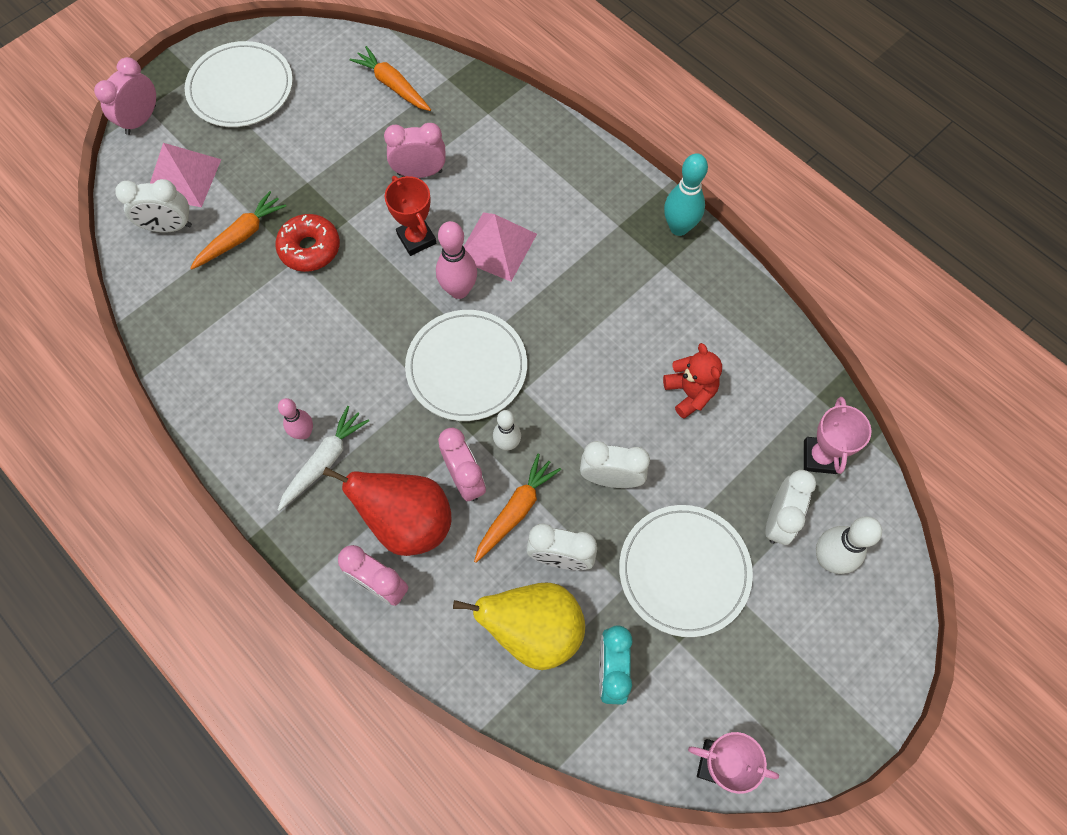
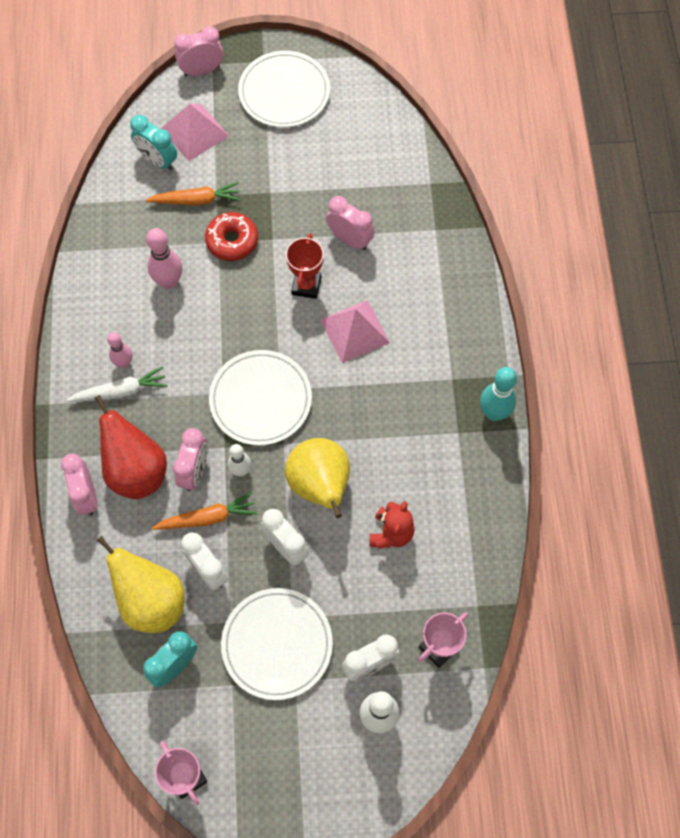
camera: 40 degrees right, 0 degrees up
white clock [115,179,192,232] -> turquoise clock [130,115,177,171]
orange carrot [349,46,431,111] -> none
pink bowling pin [436,221,477,299] -> pink bowling pin moved to [146,228,182,289]
none -> yellow pear [285,438,350,518]

